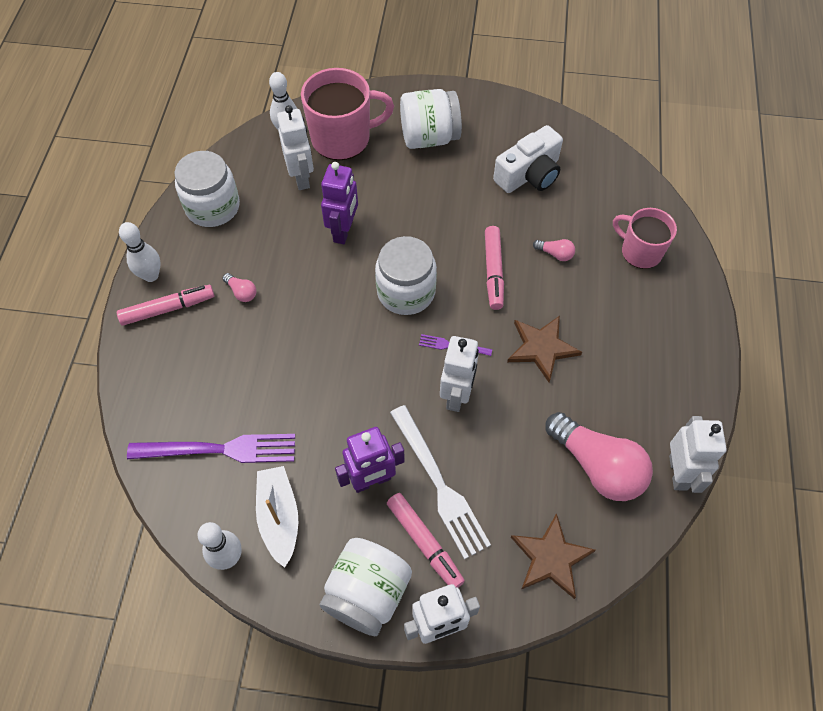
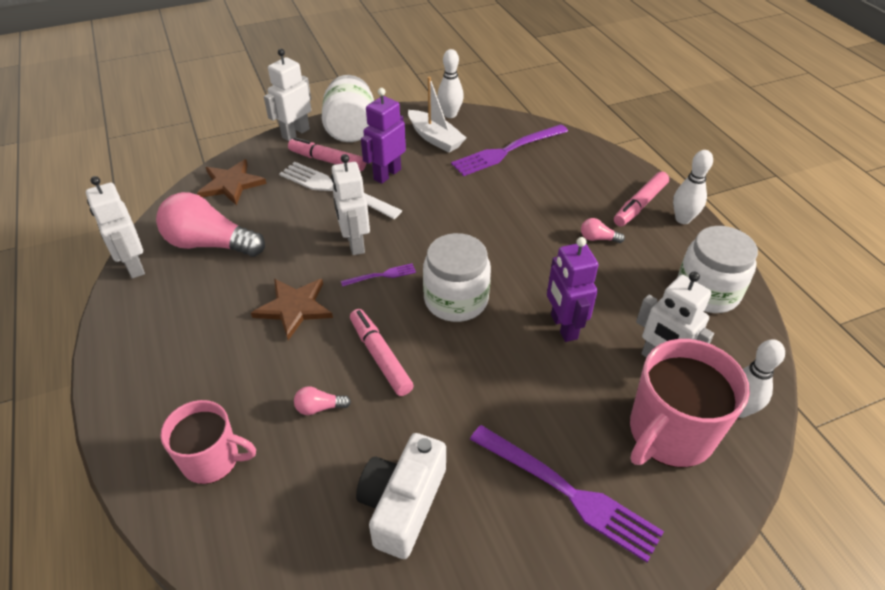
camera: 150 degrees right, 15 degrees down
white jar [400,89,462,149] -> purple fork [470,425,664,562]

